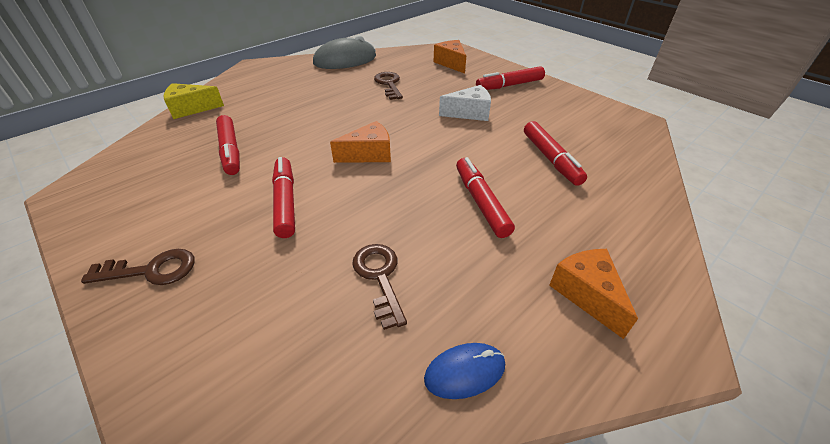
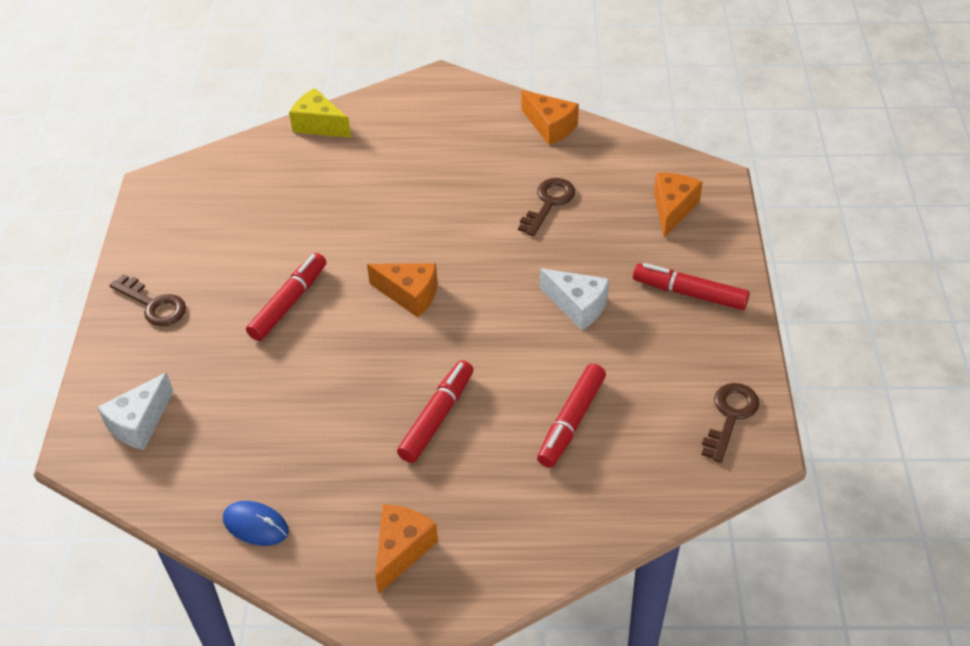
camera: 45 degrees right, 5 degrees up
red marker [216,115,240,175] -> none
grey mouse [313,35,376,69] -> orange cheese [522,90,579,145]
brown key [352,244,407,330] -> brown key moved to [701,383,759,463]
none -> white cheese [97,372,174,450]

